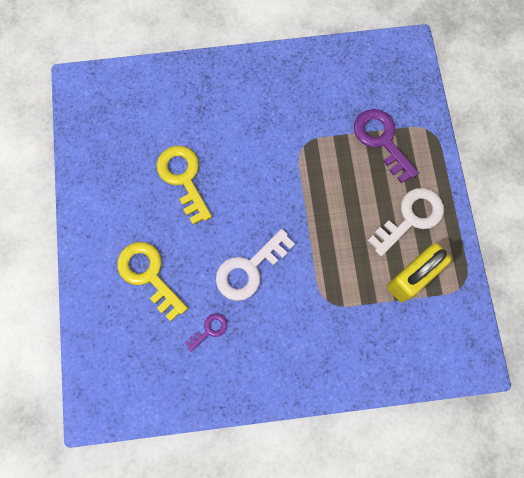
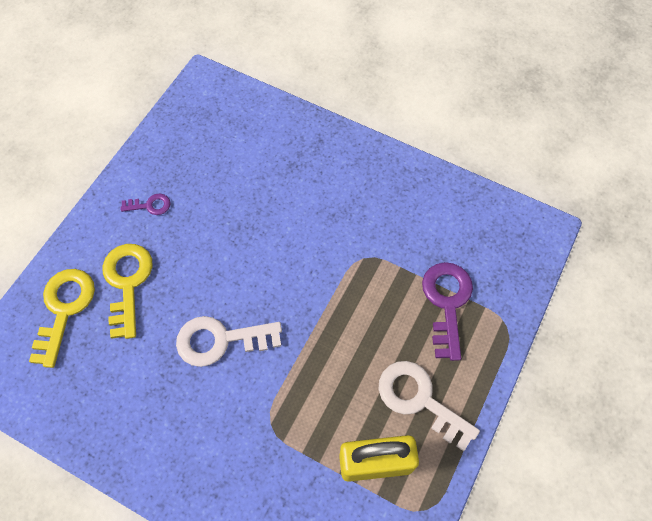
camera: 35 degrees right, 10 degrees down
yellow key [156,146,212,225] -> yellow key moved to [29,269,95,368]
purple key [185,313,228,352] -> purple key moved to [120,193,171,215]
white key [368,188,444,256] -> white key turned 135 degrees counterclockwise [379,361,480,451]

